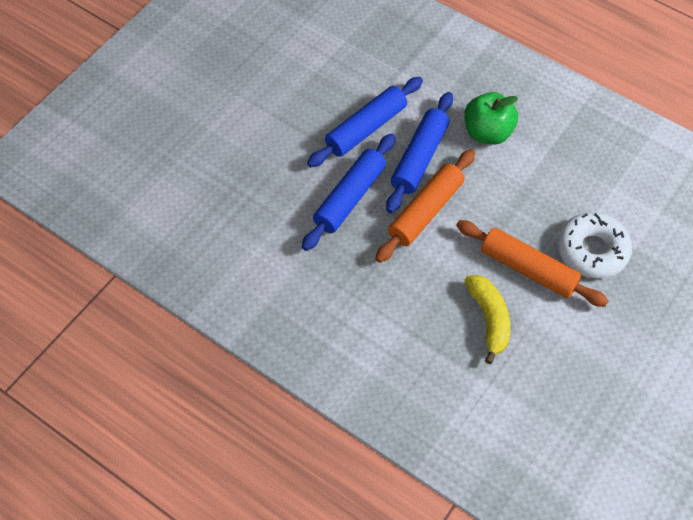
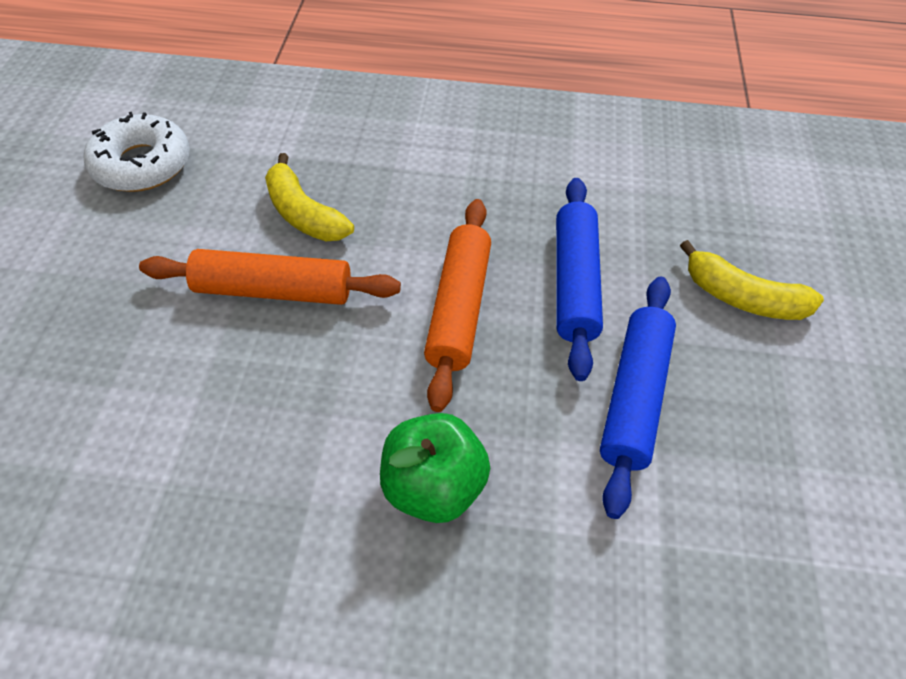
camera: 150 degrees right, 5 degrees down
blue rolling pin [386,92,453,213] -> none
white donut [558,212,632,279] -> white donut moved to [84,112,190,192]
none -> yellow banana [680,240,824,320]

